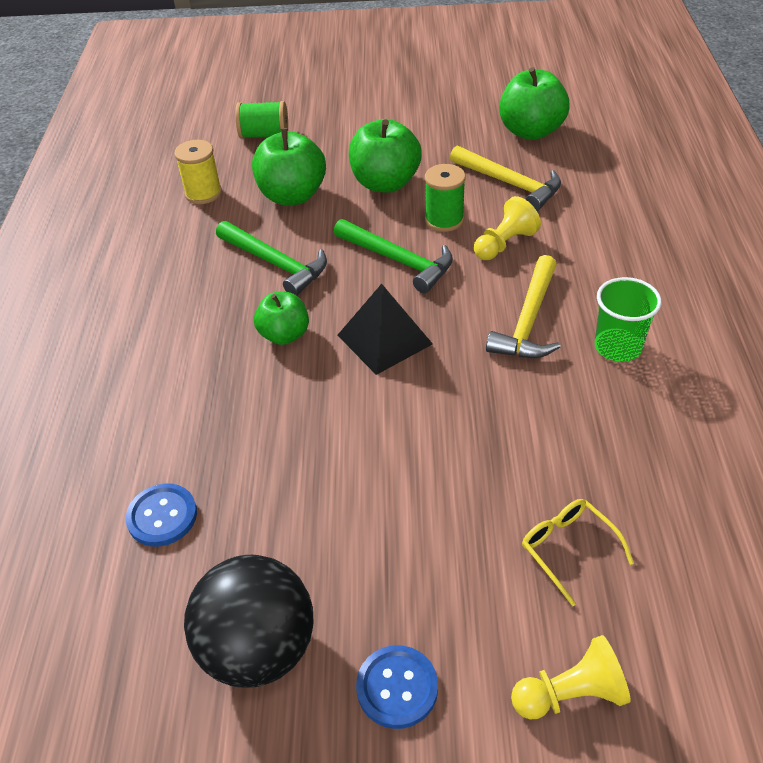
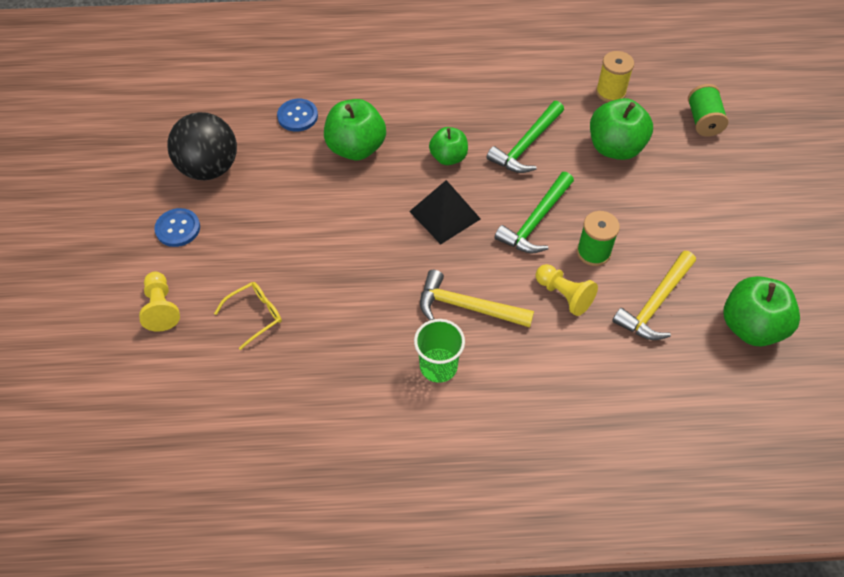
camera: 85 degrees right, 10 degrees up
green apple [349,119,422,193] -> green apple moved to [324,99,386,160]

